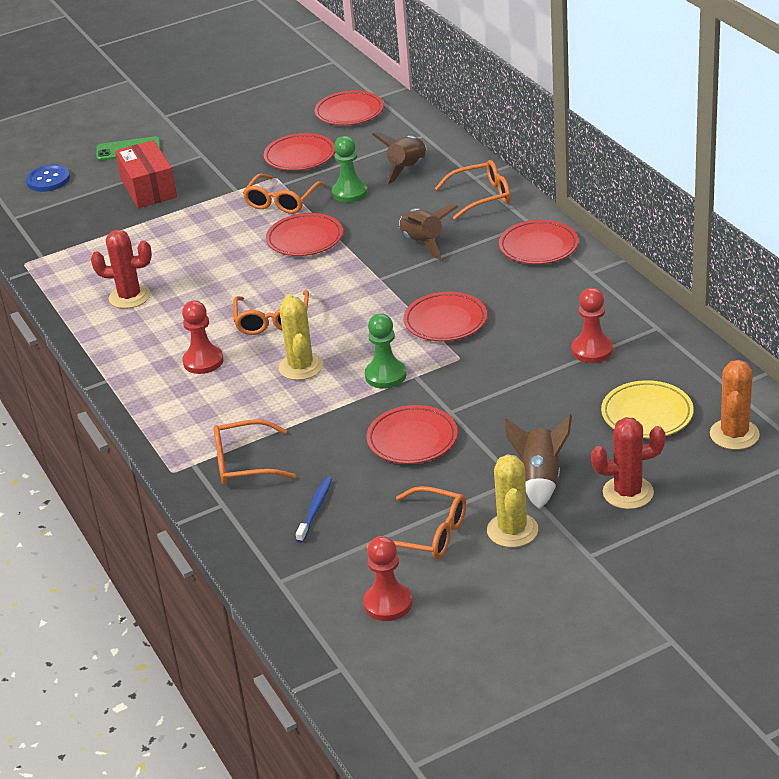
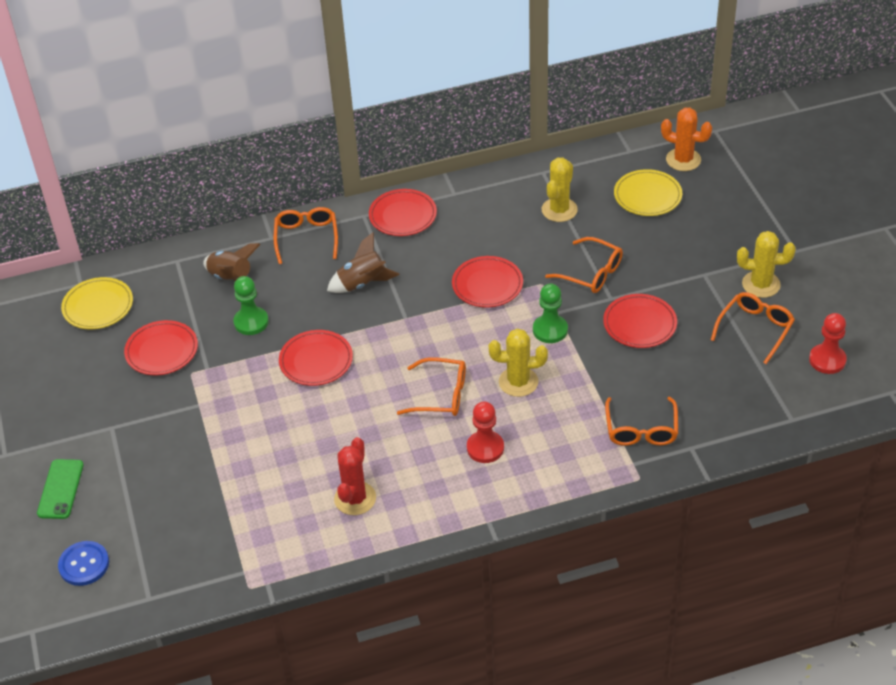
camera: 80 degrees left, 10 degrees up
red box [115,140,177,208] -> none
orange glasses [243,174,325,214] -> orange glasses moved to [545,237,623,293]
blue toothbrush [296,477,332,543] -> none
red plate [314,90,384,125] -> yellow plate [61,277,133,329]
brown rocket [505,415,572,509] -> none
red pawn [572,288,613,363] -> yellow cactus [542,158,578,222]
red cactus [591,417,666,509] -> none

